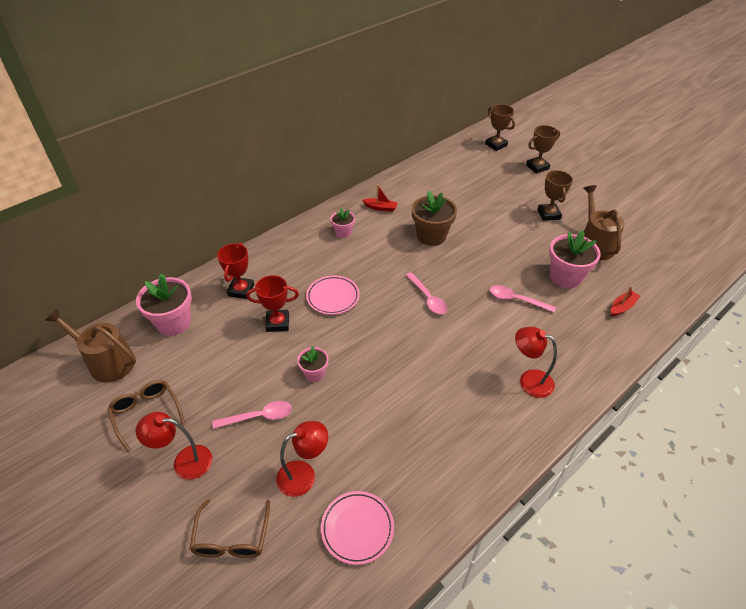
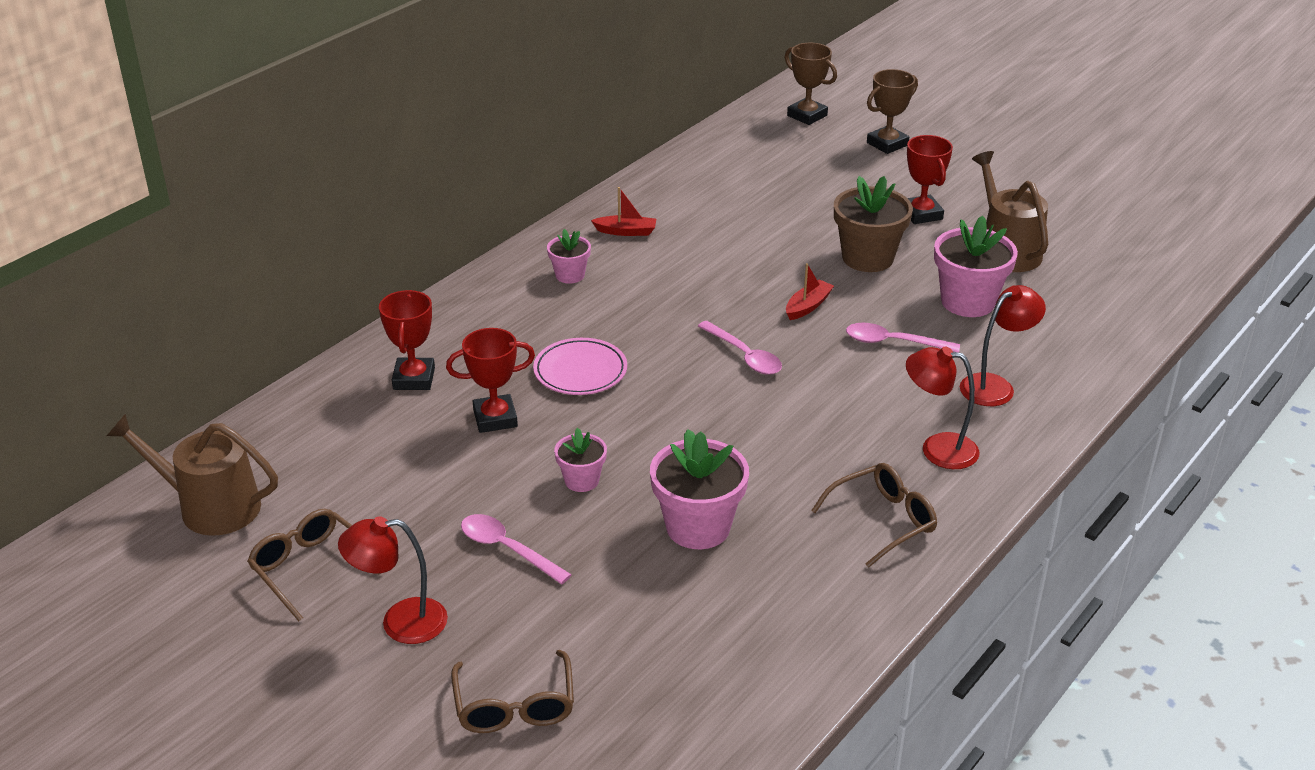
camera: 10 degrees left, 10 degrees down
pink flower pot [136,273,192,336] -> pink flower pot moved to [650,429,749,549]
pink spoon [212,401,292,429] -> pink spoon turned 120 degrees counterclockwise [461,514,572,584]
red lamp [276,421,328,497] -> red lamp moved to [960,285,1046,406]
pink plate [321,491,394,565] -> none
brown flower pot [412,191,457,246] -> brown flower pot moved to [834,176,913,272]
brown trophy [537,170,573,221] -> red trophy [907,135,953,224]
red boat [611,286,640,317] -> red boat moved to [786,263,834,320]
none -> brown glasses [811,463,937,568]

